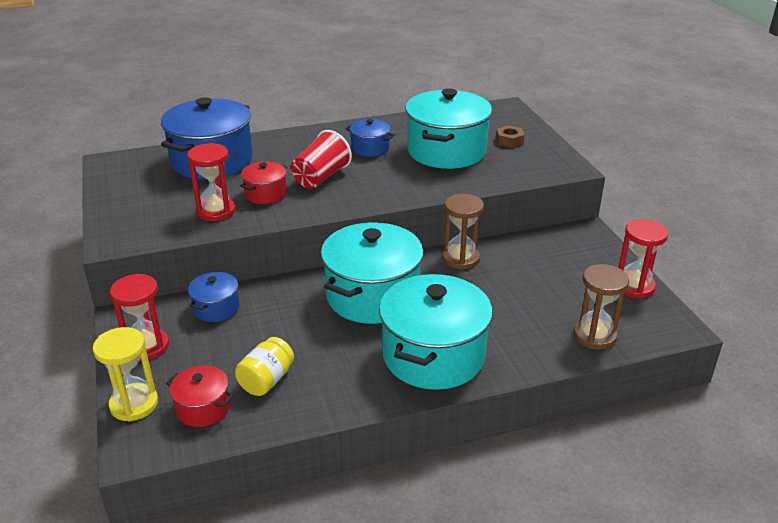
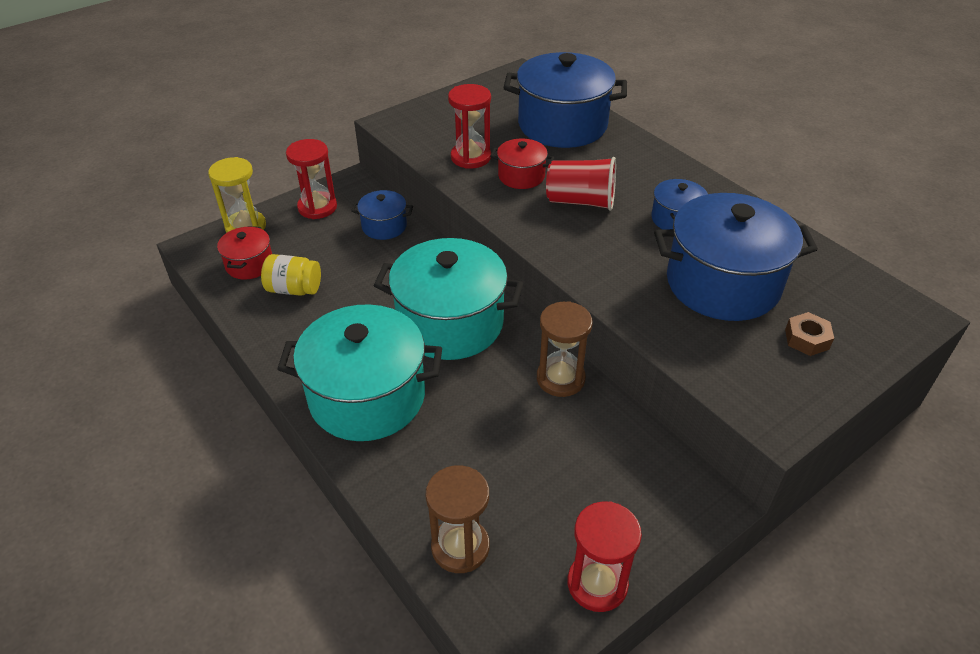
camera: 70 degrees right, 10 degrees up
turquoise pot [405,88,492,169] -> blue pot [654,193,818,321]

